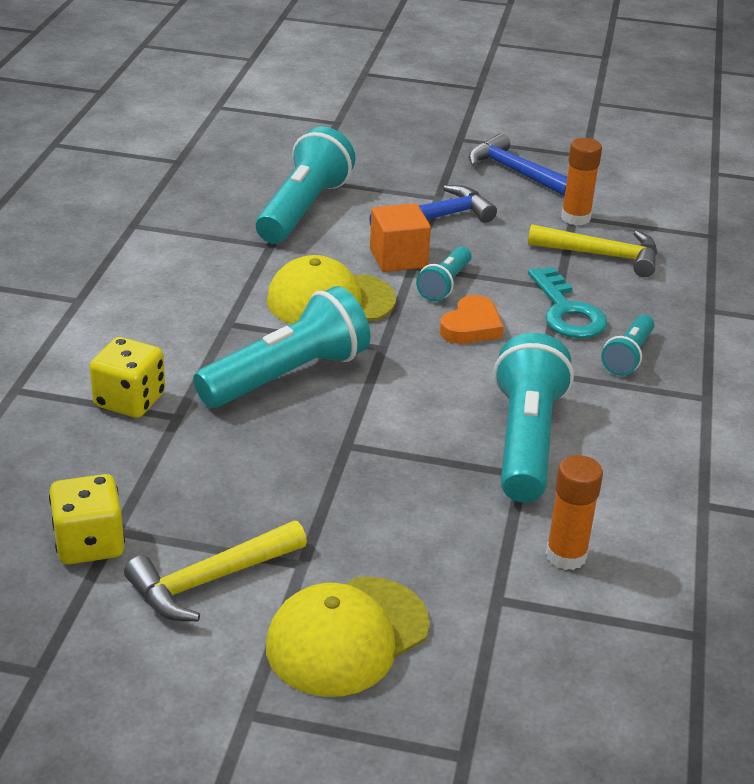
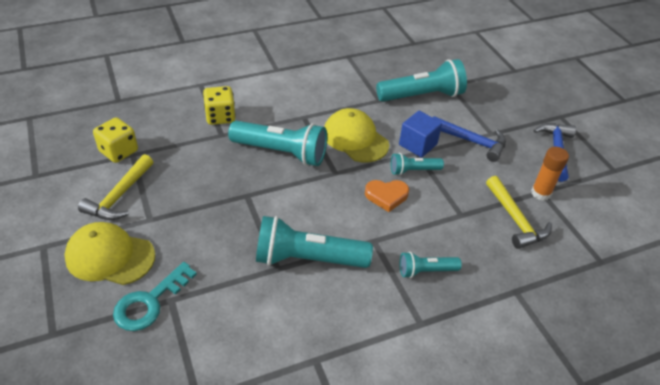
camera: 55 degrees right, 10 degrees up
yellow hammer [124,521,307,621] -> yellow hammer turned 90 degrees counterclockwise [78,154,153,220]
orange cube [370,203,431,272] -> blue cube [399,111,442,158]
turquoise flashlight [494,333,574,502] -> turquoise flashlight turned 150 degrees counterclockwise [256,216,373,268]
turquoise key [528,267,608,338] -> turquoise key moved to [113,262,197,331]
orange glue stick [546,455,603,570] -> none

